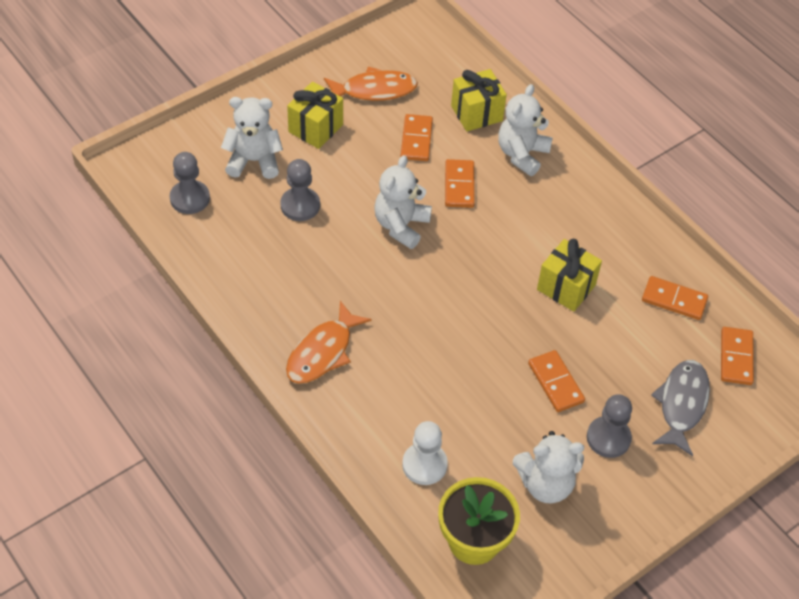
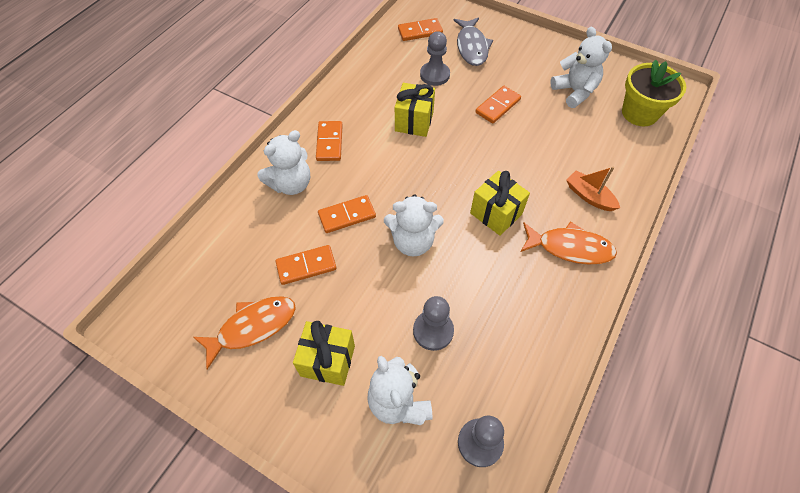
camera: 110 degrees left, 5 degrees up
orange fish [324,66,418,101] -> orange fish turned 90 degrees clockwise [193,296,296,369]
white pawn [402,421,448,485] -> none
yellow gift [451,69,507,131] -> yellow gift moved to [470,171,530,236]
white teddy bear [498,84,553,176] -> white teddy bear turned 45 degrees counterclockwise [258,130,310,195]
grey pawn [587,394,632,458] -> grey pawn moved to [420,31,450,86]
orange domino [642,276,708,320] -> orange domino moved to [316,121,342,161]
grey fish [651,360,710,456] -> grey fish turned 90 degrees counterclockwise [453,17,493,66]
none -> orange boat [566,167,620,211]

